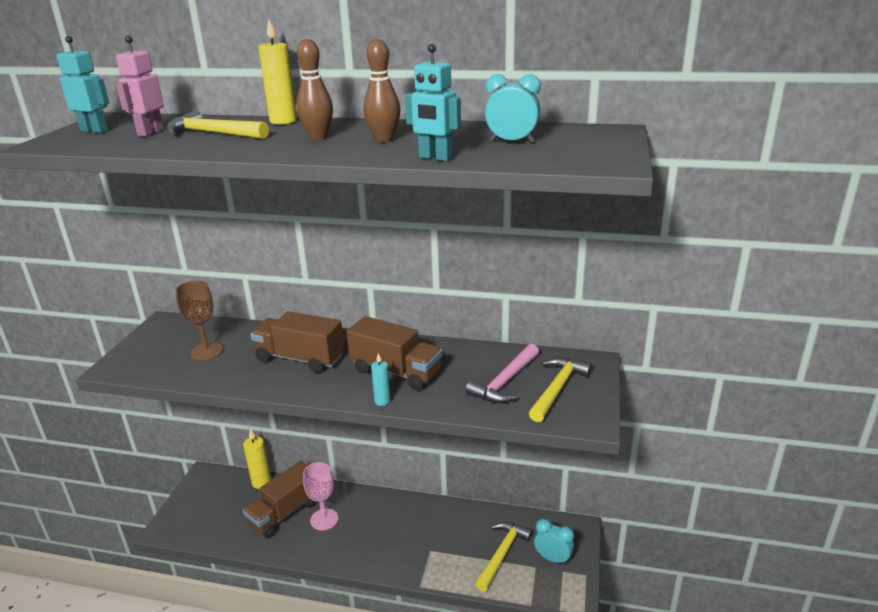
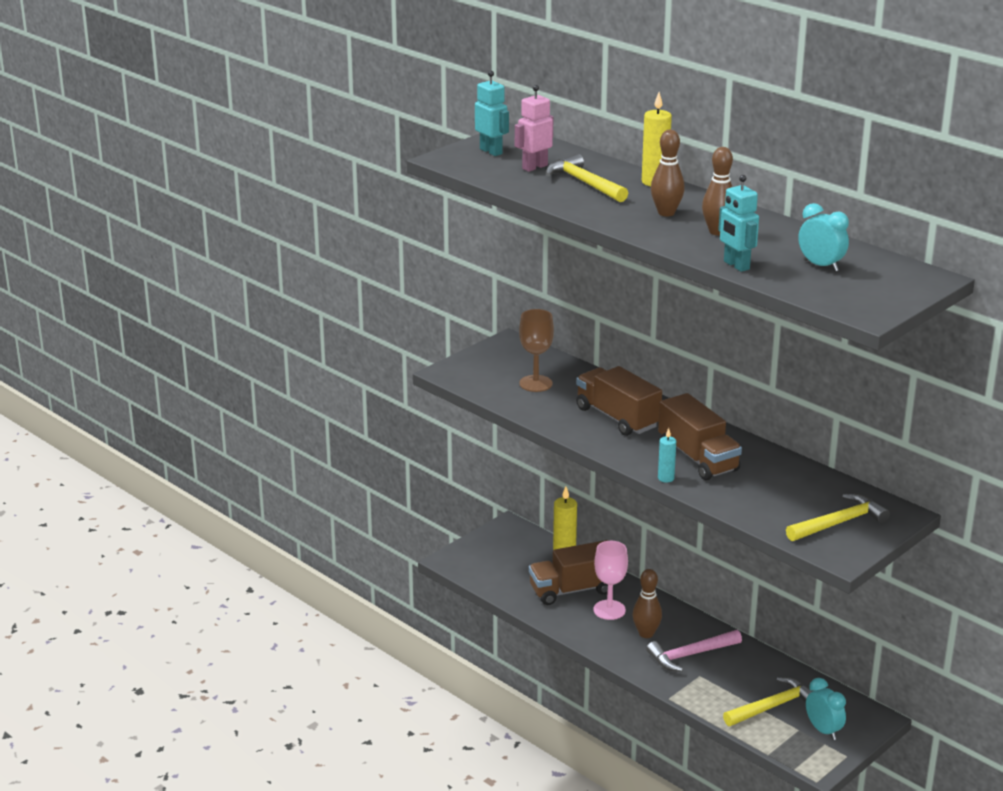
camera: 30 degrees right, 0 degrees up
pink hammer [465,344,539,403] -> pink hammer moved to [646,630,742,672]
none -> brown bowling pin [633,569,662,638]

